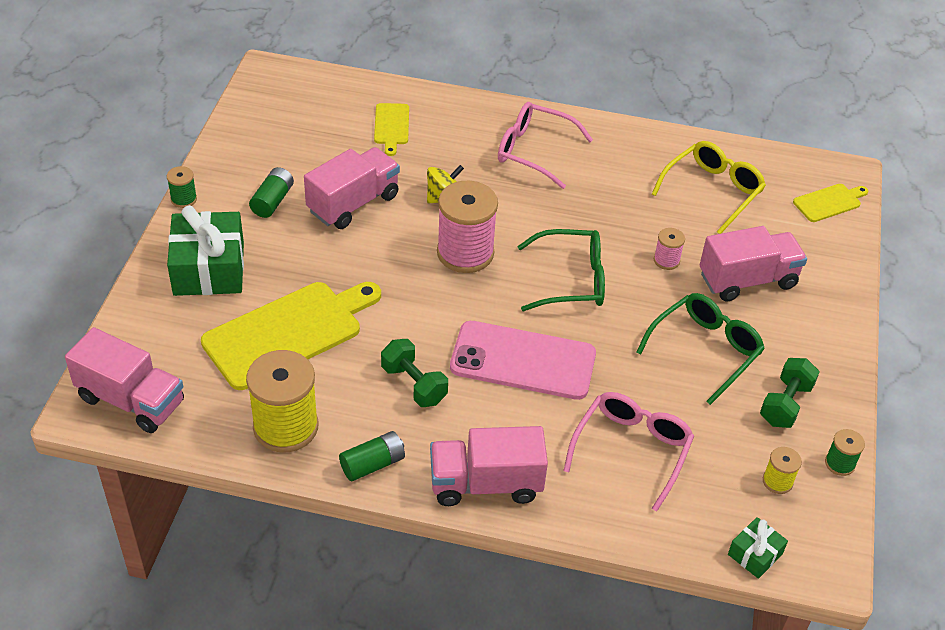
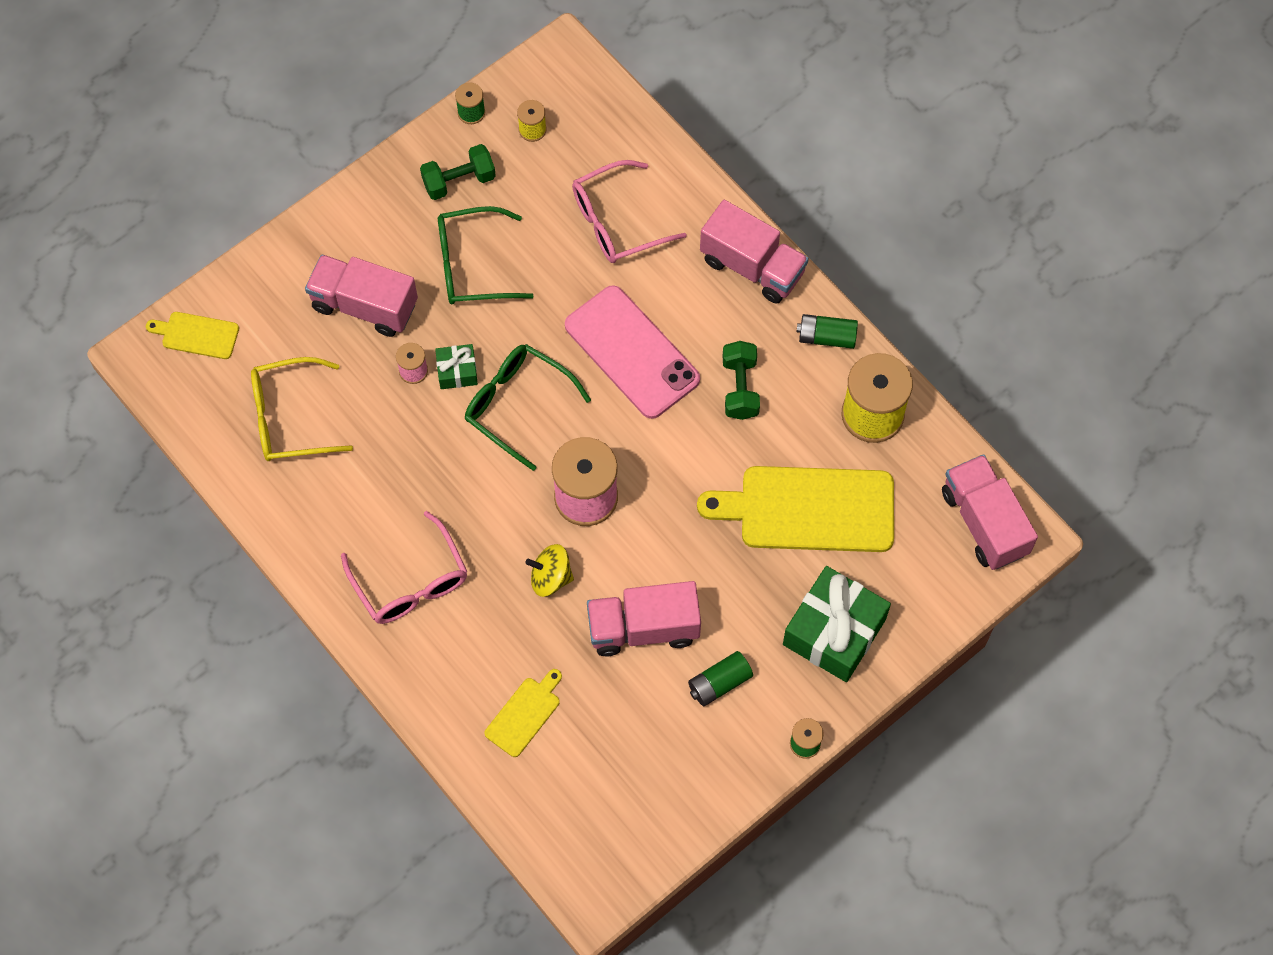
camera: 140 degrees left, 20 degrees up
green gift [728,517,788,579] -> green gift moved to [435,344,478,389]

